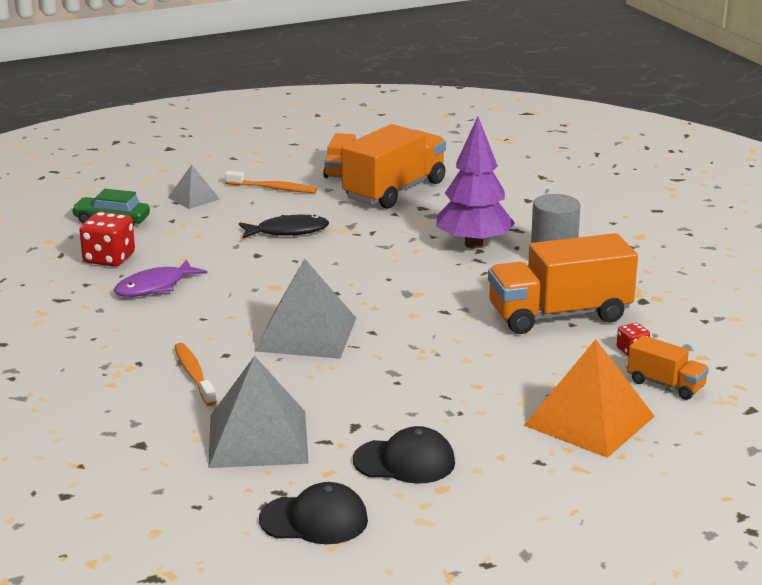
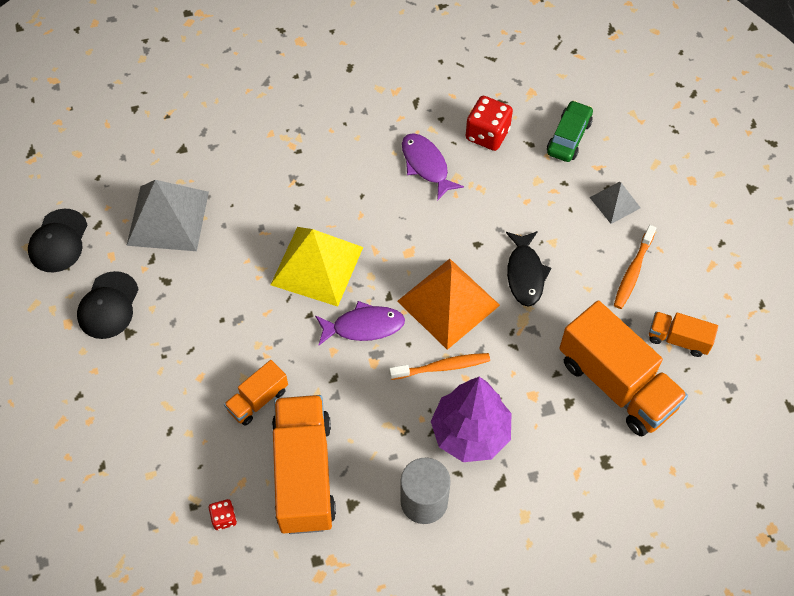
camera: 100 degrees right, 35 degrees up
orange toothbrush [174,343,217,406] -> orange toothbrush moved to [389,353,490,380]
grey pyramid [255,258,356,359] -> yellow pyramid [271,227,363,307]
orange pyramid [524,339,655,458] -> orange pyramid moved to [397,259,500,350]
orange truck [628,335,709,400] -> orange truck moved to [224,360,288,426]
none -> purple fish [315,301,405,345]

